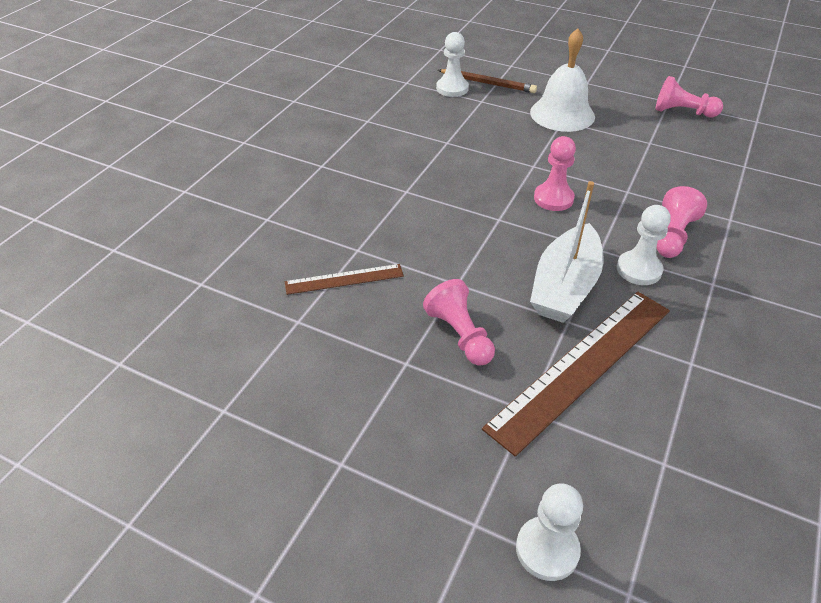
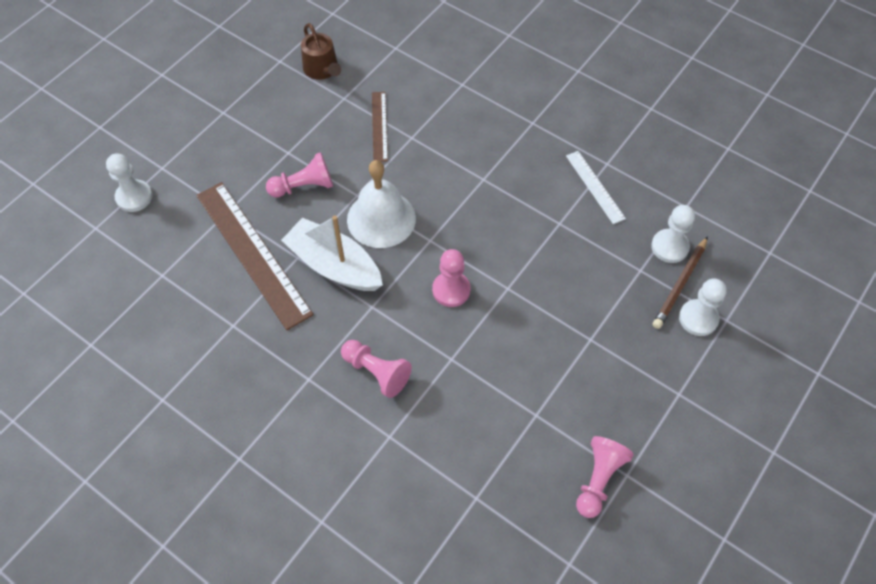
camera: 100 degrees right, 15 degrees up
white bell [530,28,595,132] -> white bell moved to [347,160,416,248]
white pawn [617,205,671,285] -> white pawn moved to [679,278,727,336]
none -> brown watering can [301,23,341,80]
none -> white ruler [566,151,626,224]

